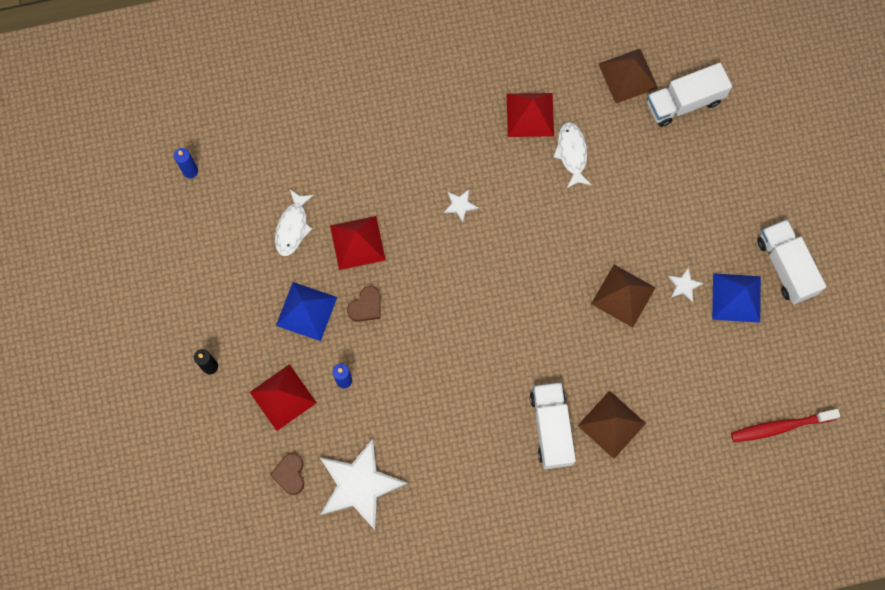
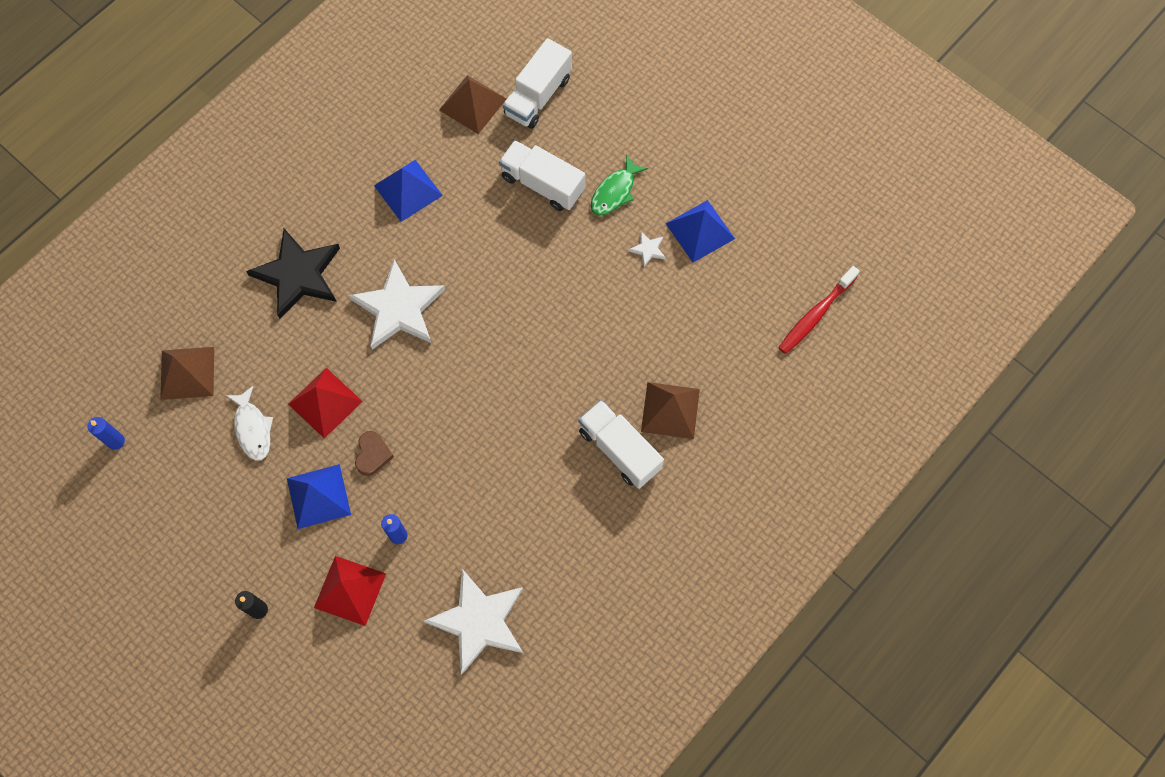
camera: 35 degrees left, 5 degrees down
brown heart [270,453,304,495] -> none
white star [444,189,479,223] -> white star [349,259,445,349], size x2.46
red pyramid [507,93,554,137] -> blue pyramid [374,160,443,222]
white fish [553,122,591,188] -> none
brown pyramid [591,265,656,328] -> brown pyramid moved to [160,347,214,400]
white truck [757,219,826,304] -> white truck moved to [499,140,585,211]
none -> black star [246,229,340,319]
none -> green fish [591,154,648,216]

